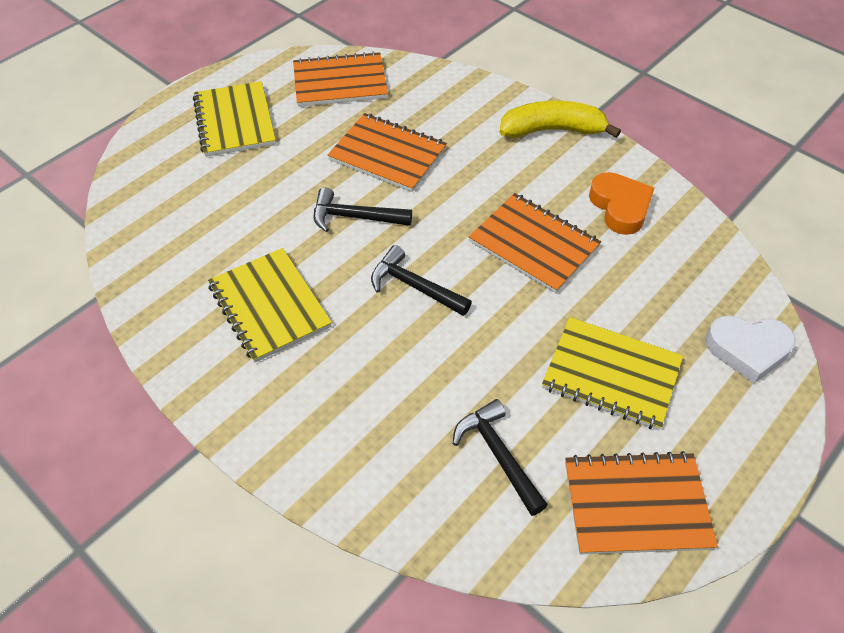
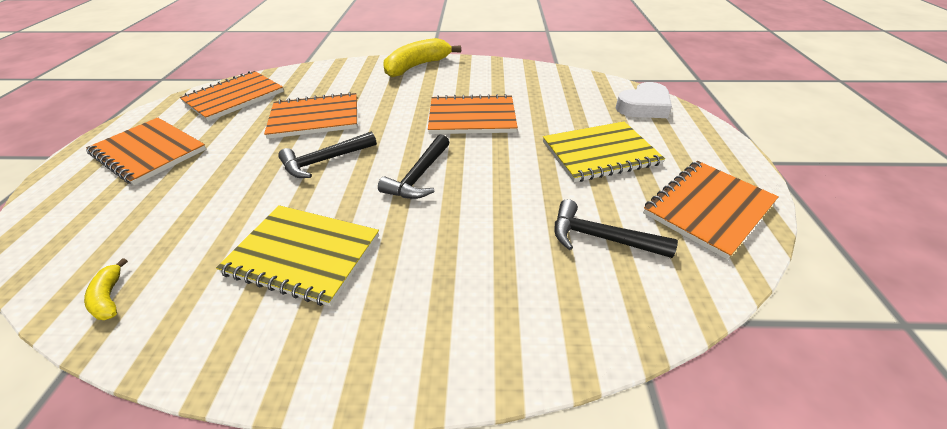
camera: 40 degrees left, 10 degrees down
yellow notebook [193,81,276,157] -> orange notebook [86,117,206,185]
black hammer [371,245,472,316] -> black hammer turned 60 degrees counterclockwise [378,134,450,199]
orange heart [589,172,654,235] -> none
none -> yellow banana [84,258,128,320]

